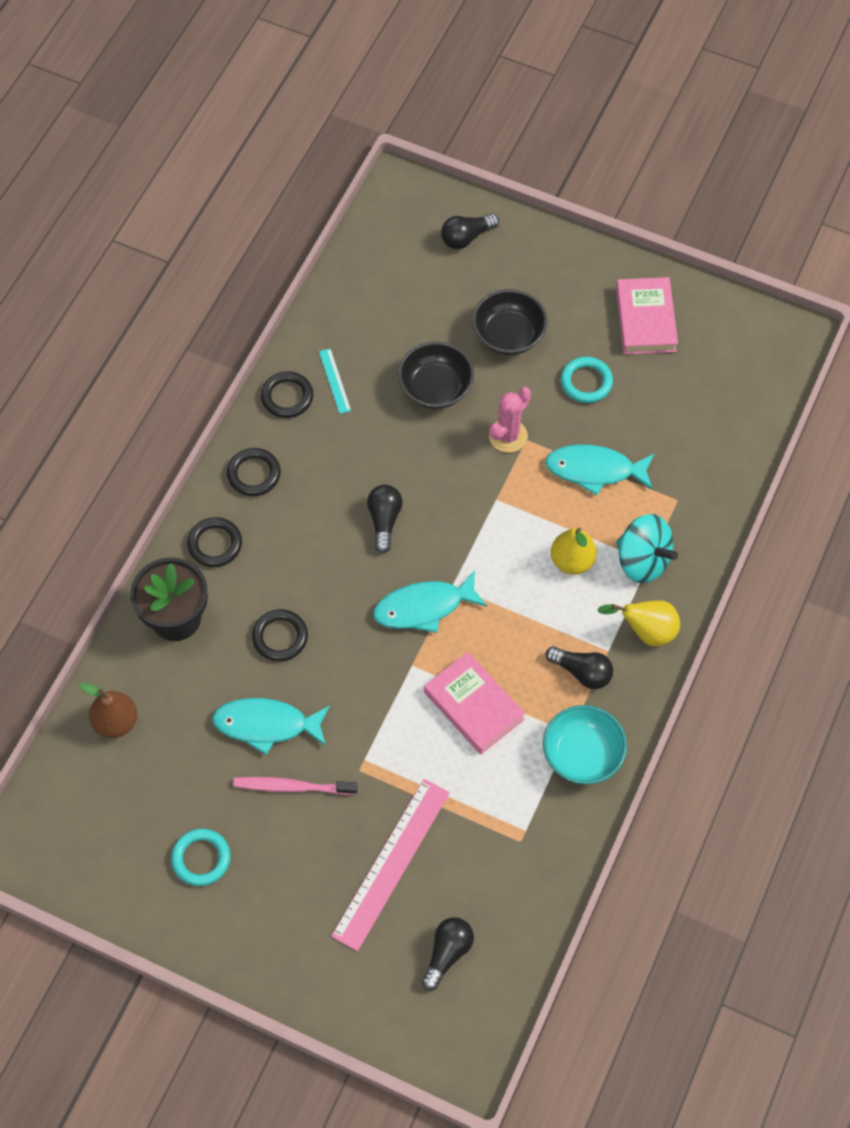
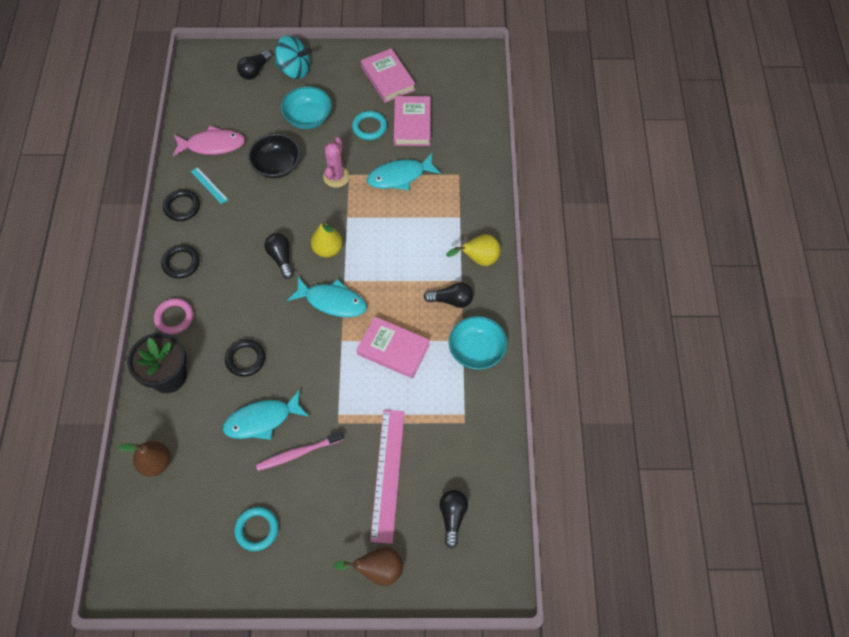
camera: 25 degrees left, 0 degrees up
black ring [187,517,242,567] -> pink ring [154,298,193,334]
turquoise fish [373,570,487,633] -> turquoise fish turned 120 degrees counterclockwise [287,277,367,317]
black bowl [472,289,548,355] -> turquoise bowl [281,86,332,129]
yellow pear [551,527,597,575] -> yellow pear moved to [311,221,343,257]
turquoise spinning top [616,514,678,583] -> turquoise spinning top moved to [275,35,312,79]
none -> pink fish [172,126,245,156]
none -> brown pear [334,547,403,586]
none -> pink book [394,96,431,146]

